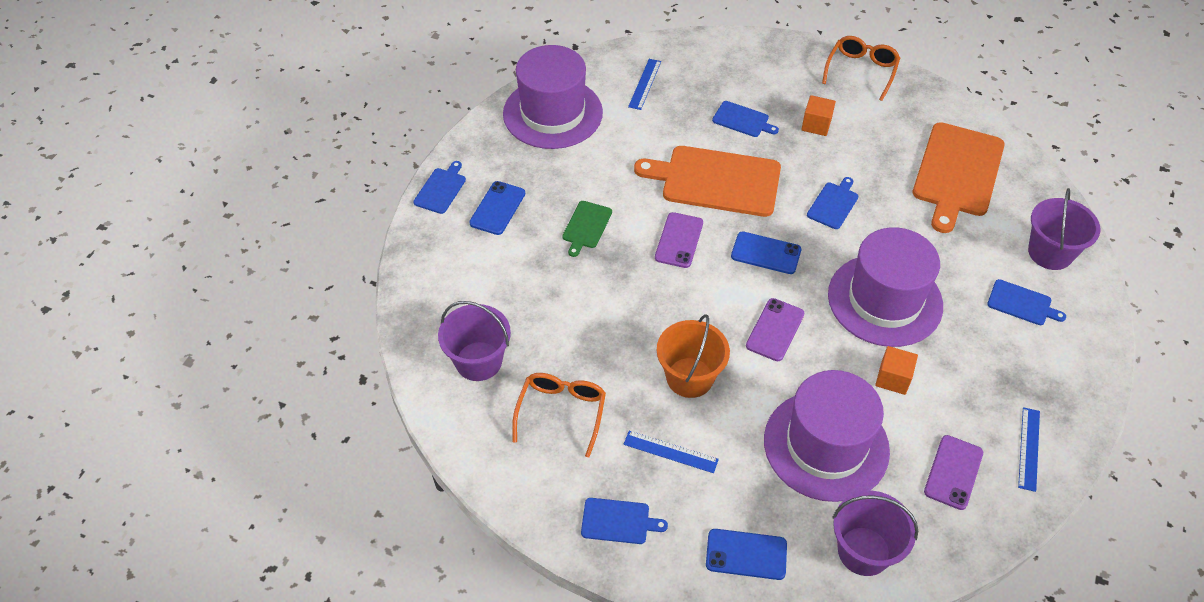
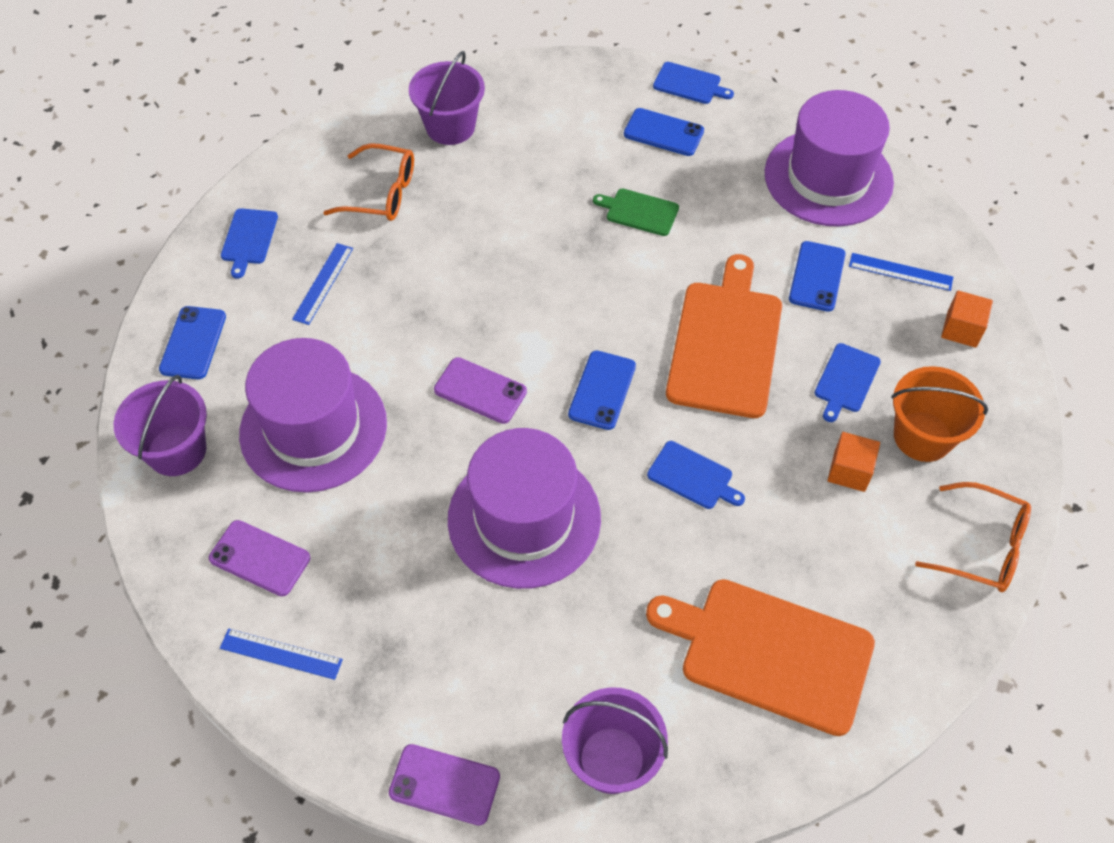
camera: 90 degrees right, 5 degrees up
purple phone [655,212,703,268] -> purple phone moved to [389,744,500,826]
orange bucket [657,314,730,398] -> orange bucket moved to [891,366,988,462]
orange cube [875,346,918,395] -> orange cube moved to [941,290,993,348]
blue cutting board [987,279,1066,325] -> none
none -> blue phone [789,241,846,312]

